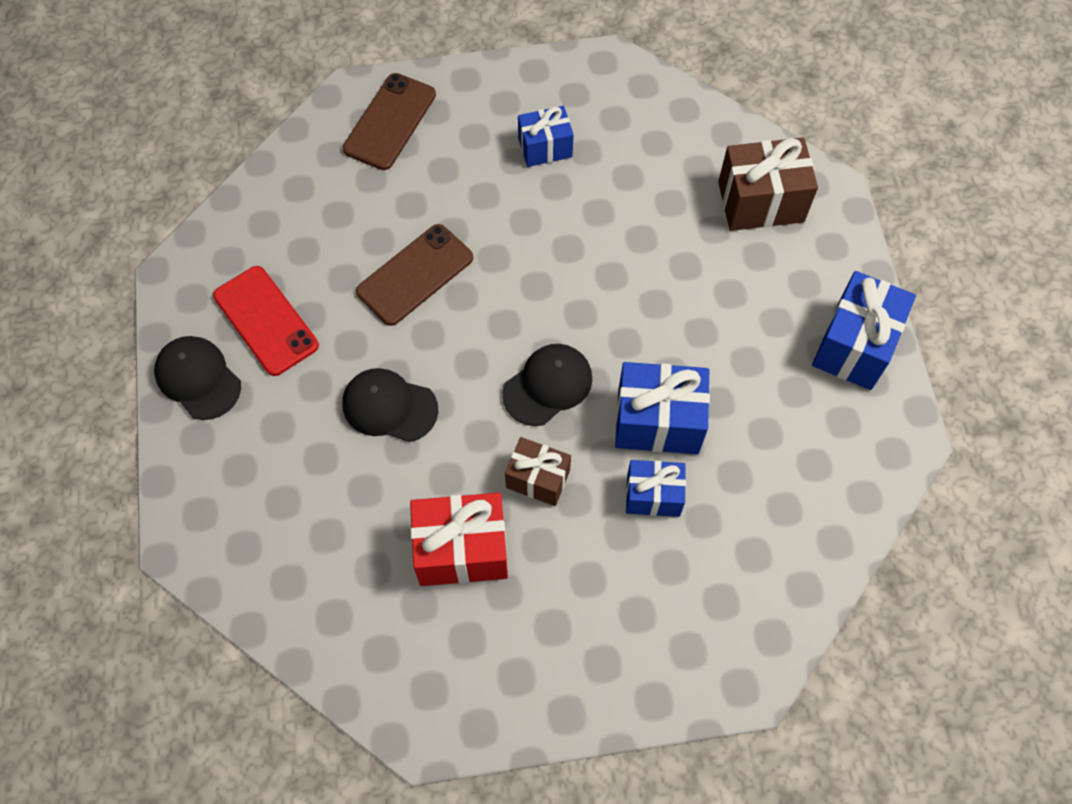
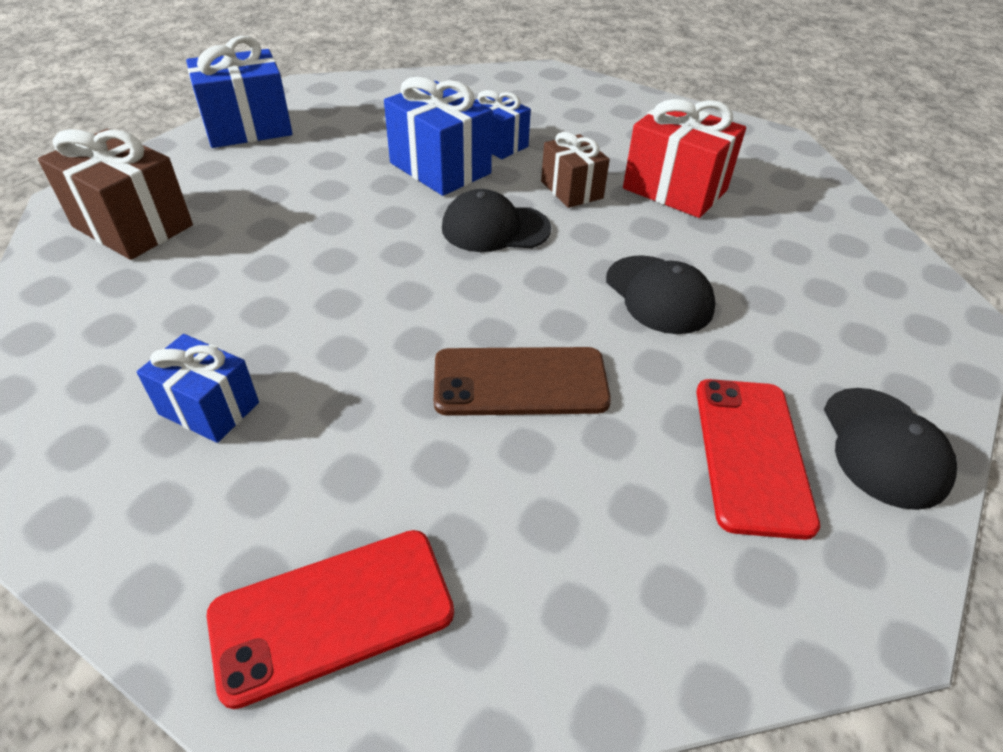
camera: 140 degrees left, 20 degrees down
brown phone [343,73,436,170] -> red phone [207,530,454,709]

